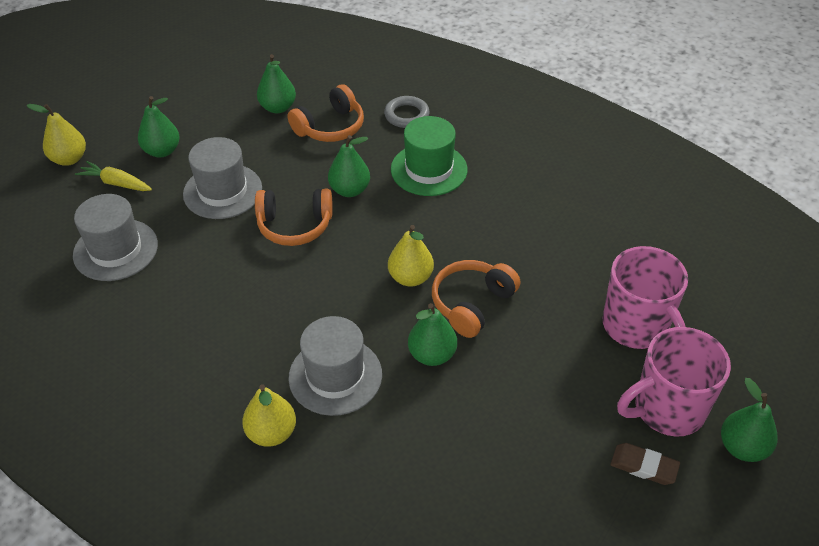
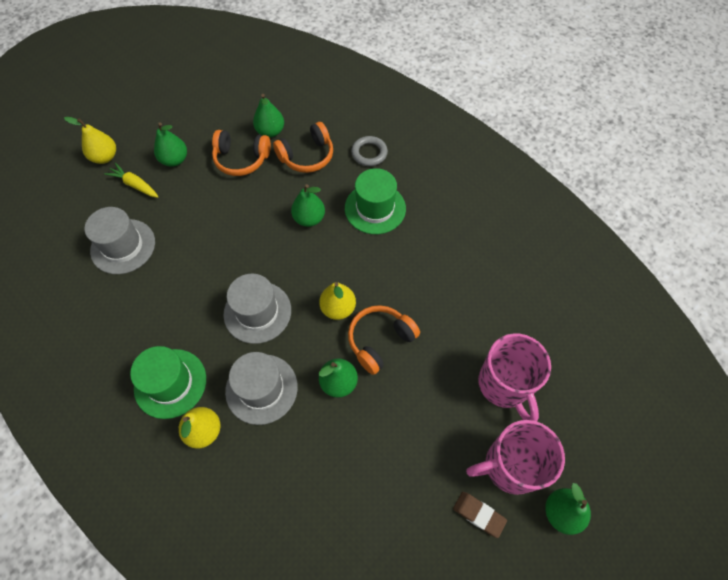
camera: 10 degrees right, 15 degrees up
grey hat [183,137,262,219] -> grey hat moved to [224,274,291,344]
orange headphones [255,189,333,246] -> orange headphones moved to [212,130,271,176]
none -> green hat [130,346,206,419]

